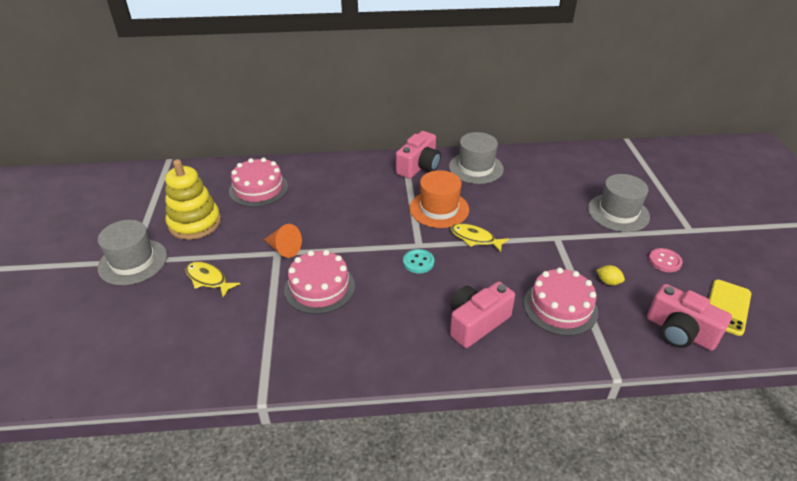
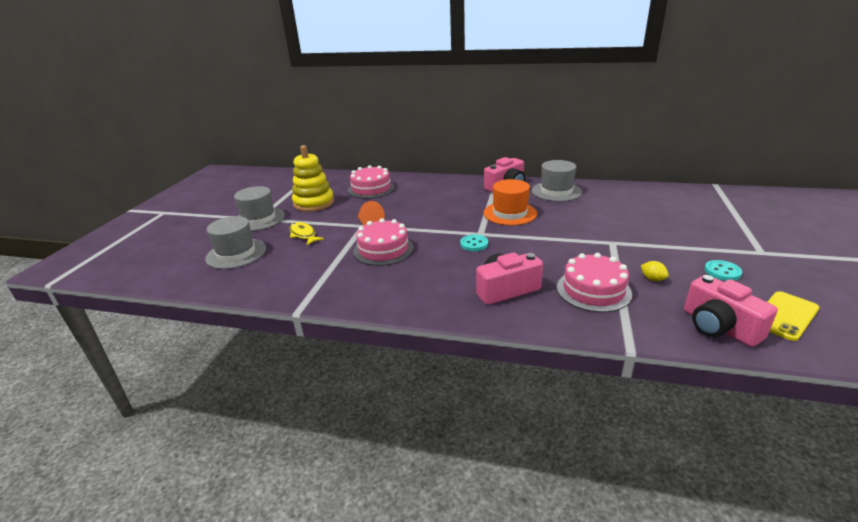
camera: 20 degrees right, 10 degrees down
yellow fish [451,224,509,252] -> none
grey hat [588,174,650,232] -> grey hat moved to [205,216,266,269]
pink button [649,248,683,272] -> turquoise button [705,260,742,281]

